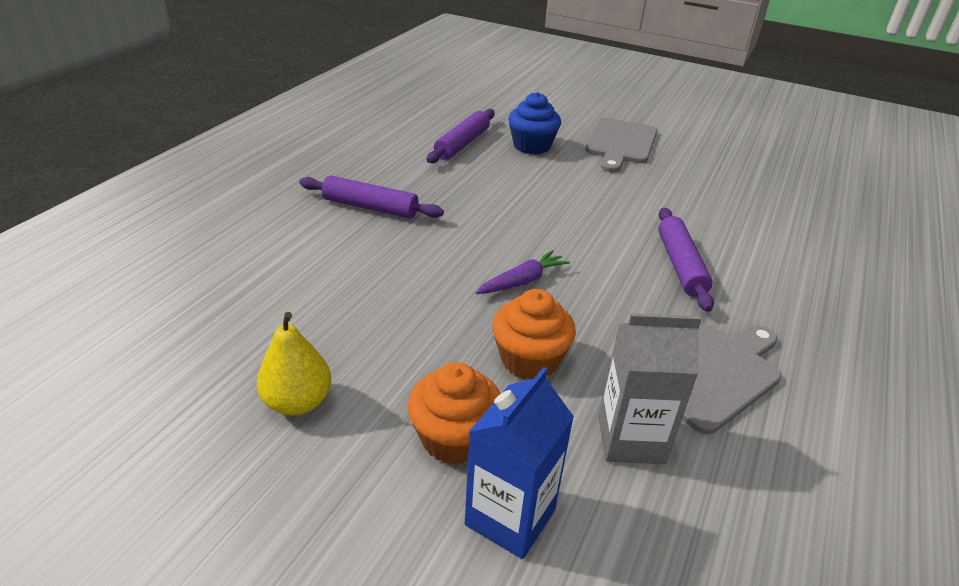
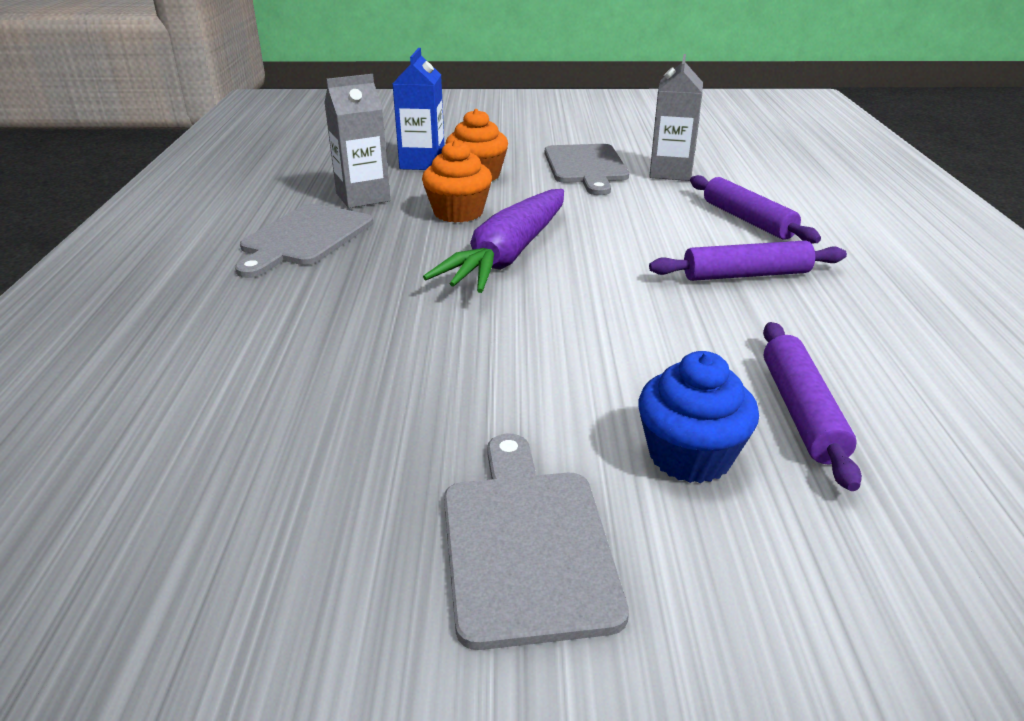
camera: 155 degrees right, 5 degrees down
yellow pear [257,312,331,416] -> grey cutting board [545,144,629,195]
purple carrot [475,250,570,294] -> purple carrot [423,189,564,293], size x2.06
purple rolling pin [658,207,714,312] -> purple rolling pin moved to [690,175,821,244]
none -> grey carton [649,54,703,181]

